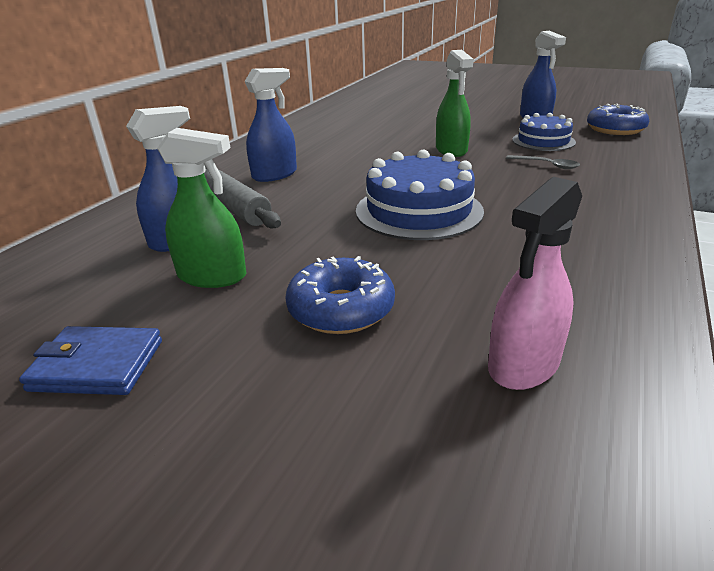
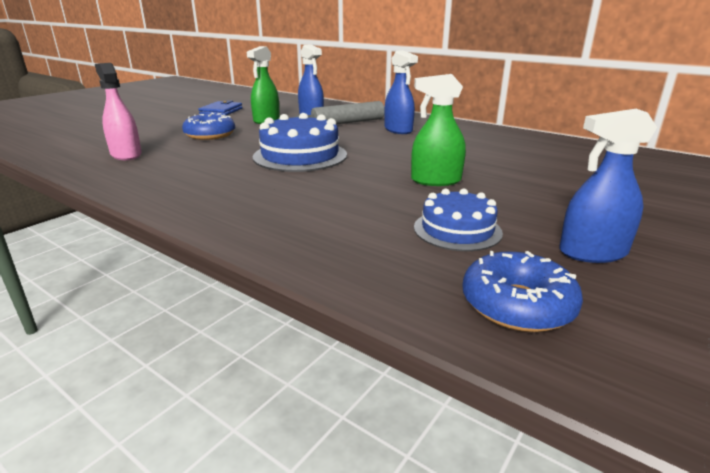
camera: 100 degrees right, 5 degrees down
grey spoon [506,155,580,169] -> none

